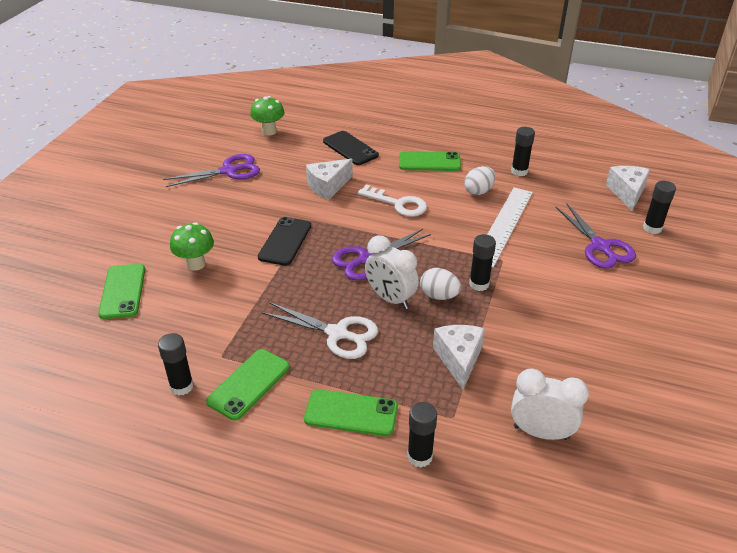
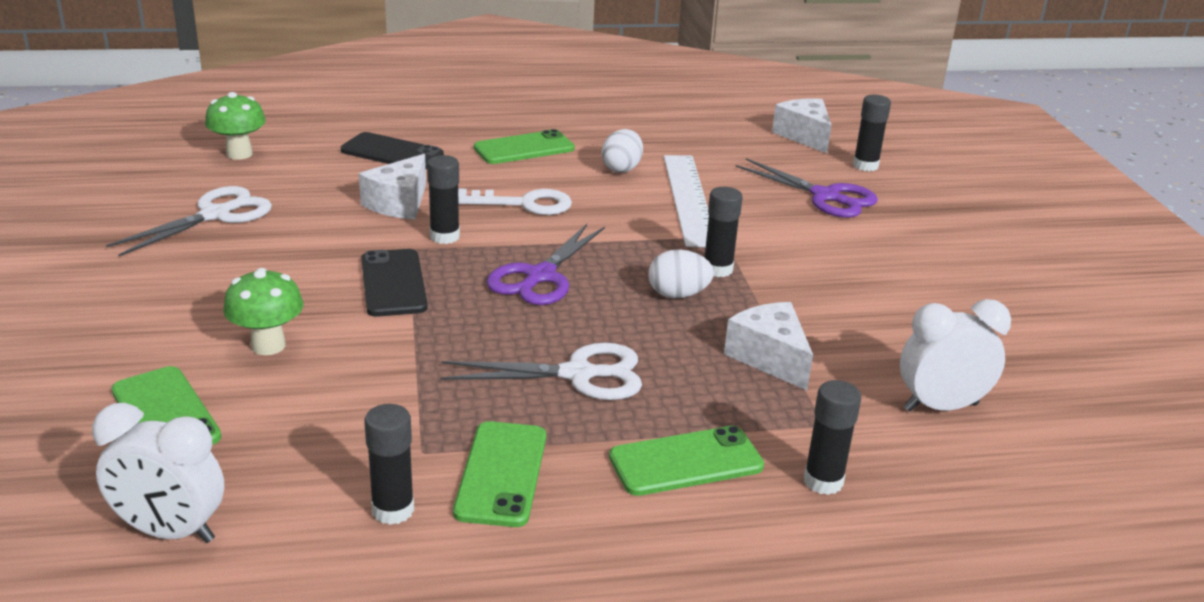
camera: 30 degrees left, 10 degrees down
purple scissors [163,154,260,187] -> white scissors [106,186,272,256]
white clock [365,235,419,309] -> white clock moved to [92,403,224,543]
black glue stick [511,127,535,176] -> black glue stick moved to [427,155,460,244]

